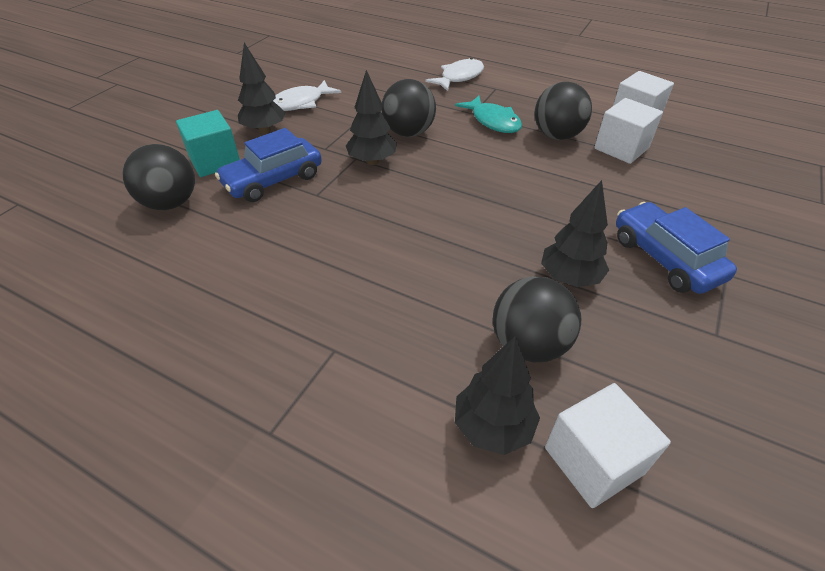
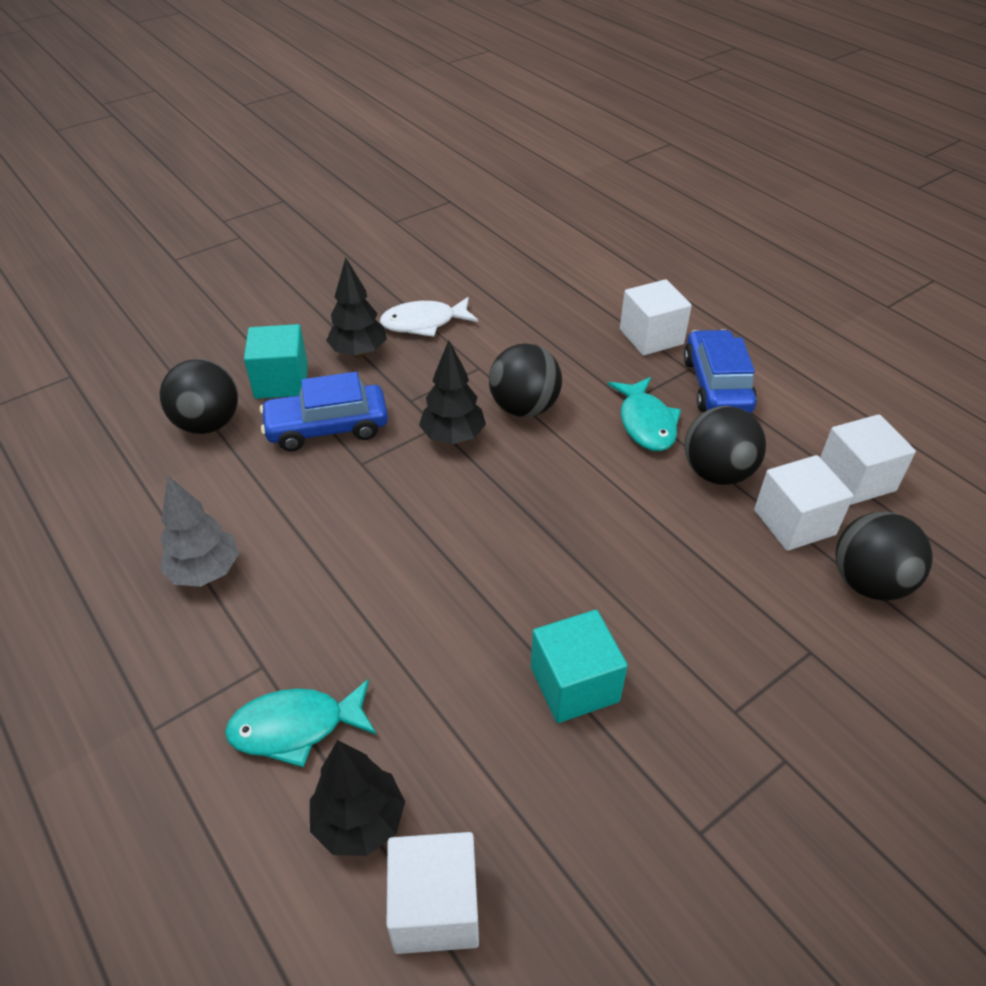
camera: 25 degrees right, 0 degrees up
white fish [425,58,484,91] -> white cube [620,279,692,355]
black ball [493,276,581,363] -> black ball moved to [835,512,933,601]
black tree [541,180,609,287] -> turquoise cube [531,610,628,723]
blue car [616,202,737,294] -> blue car moved to [683,329,757,413]
none -> grey tree [160,476,239,587]
none -> turquoise fish [225,679,377,768]

